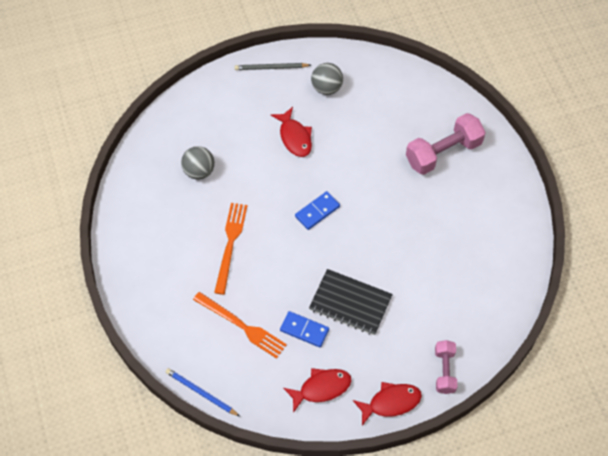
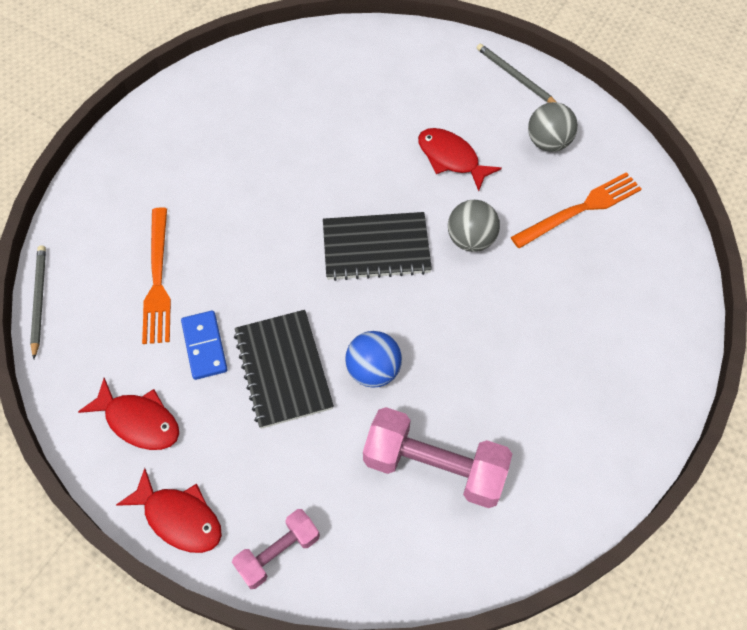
camera: 50 degrees right, 0 degrees up
blue pencil [166,368,240,416] -> grey pencil [30,245,46,359]
grey ball [181,146,215,180] -> grey ball moved to [448,200,500,252]
orange fork [214,203,247,295] -> orange fork moved to [511,172,642,248]
red fish [271,107,312,157] -> red fish turned 105 degrees clockwise [418,128,502,191]
blue domino [295,191,340,230] -> black notebook [323,212,432,281]
pink dumbbell [406,113,486,175] -> pink dumbbell moved to [363,407,512,508]
none -> blue ball [345,331,402,388]

